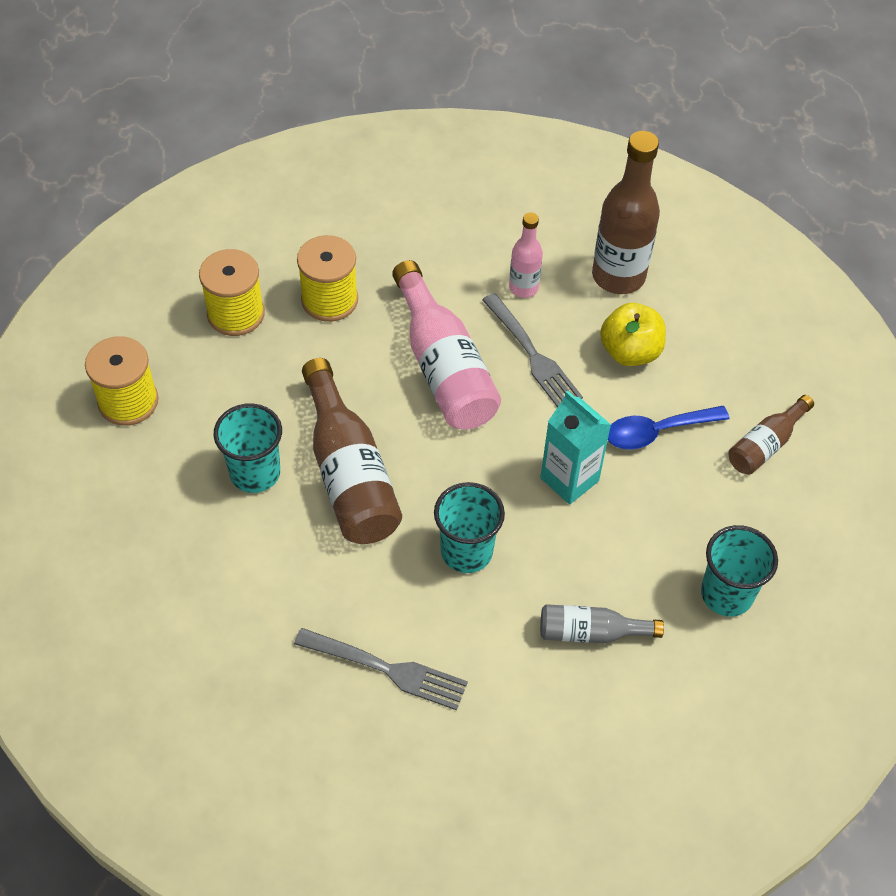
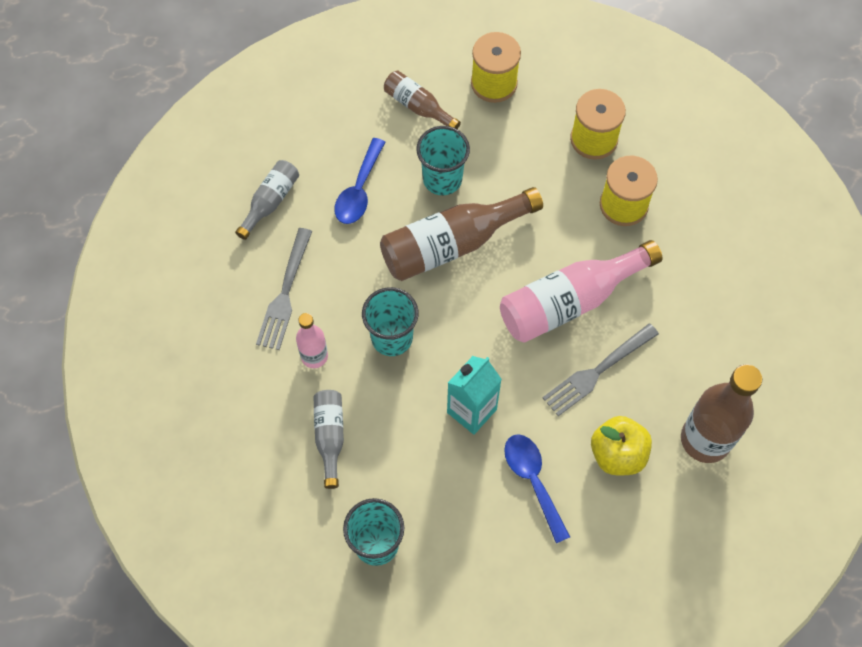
camera: 85 degrees right, 10 degrees up
pink bottle [509,212,543,298] -> pink bottle moved to [296,313,328,368]
brown bottle [728,395,814,475] -> brown bottle moved to [384,70,461,129]
none -> grey bottle [235,160,299,240]
none -> blue spoon [335,138,385,224]

